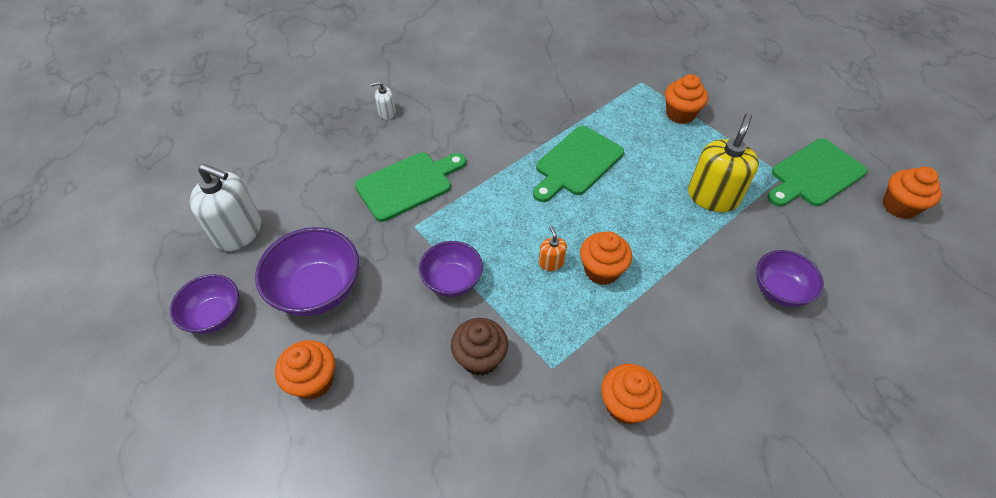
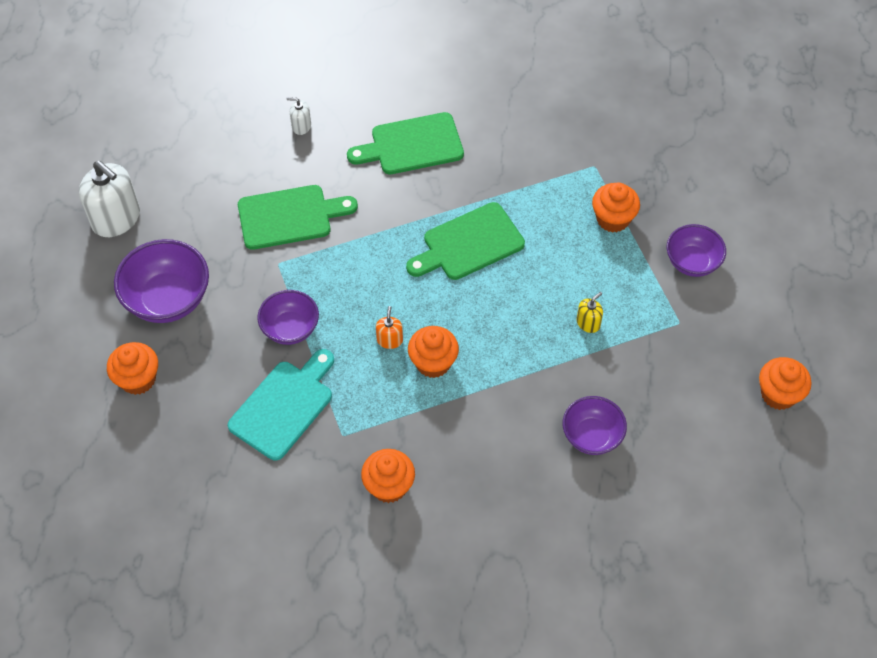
camera: 20 degrees right, 5 degrees up
purple bowl [170,274,239,334] -> purple bowl moved to [667,224,726,277]
brown cupcake [451,318,508,376] -> turquoise cutting board [228,349,334,461]
yellow soap dispenser [688,113,759,212] -> yellow soap dispenser [577,292,603,333], size x0.47
green cutting board [767,139,867,206] -> green cutting board moved to [347,112,464,174]

